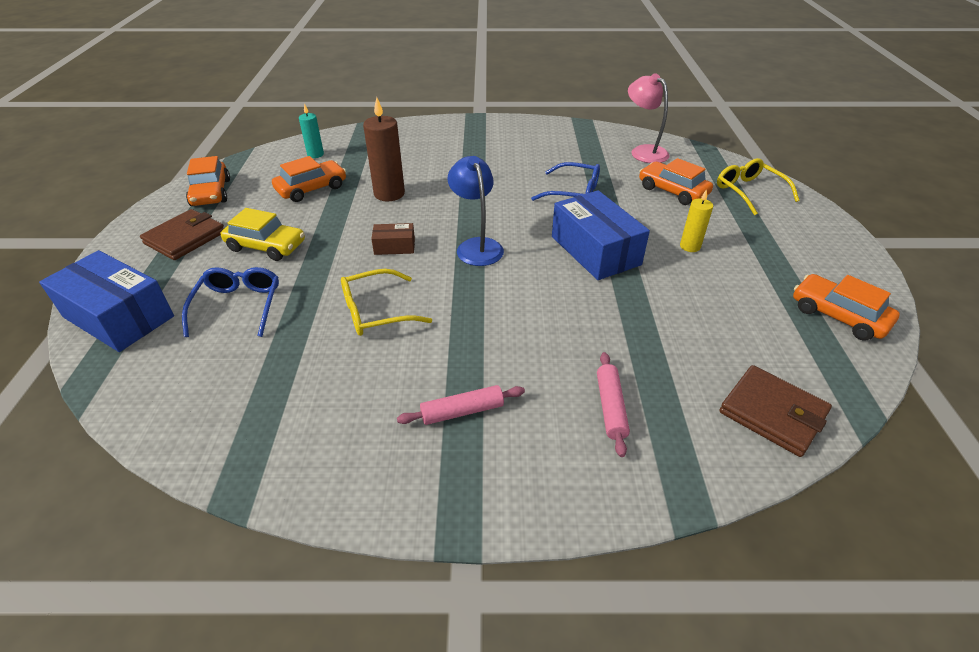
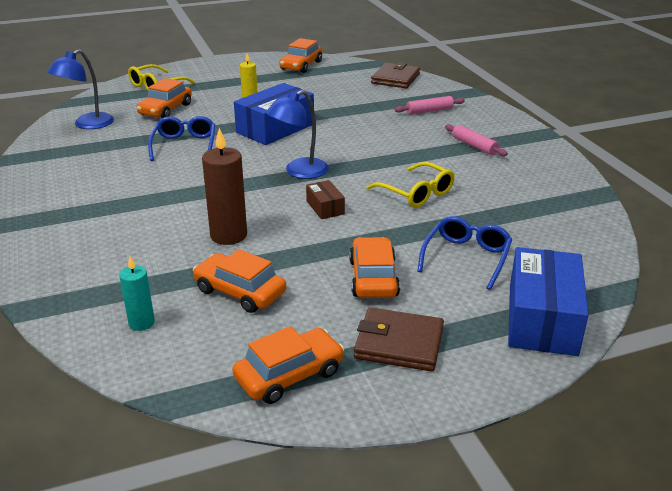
camera: 110 degrees left, 10 degrees down
blue glasses [182,267,279,337] -> blue glasses turned 135 degrees clockwise [417,216,512,290]
yellow car [221,208,305,261] -> orange car [349,237,400,298]
pink lamp [628,73,670,163] -> blue lamp [47,50,114,129]

